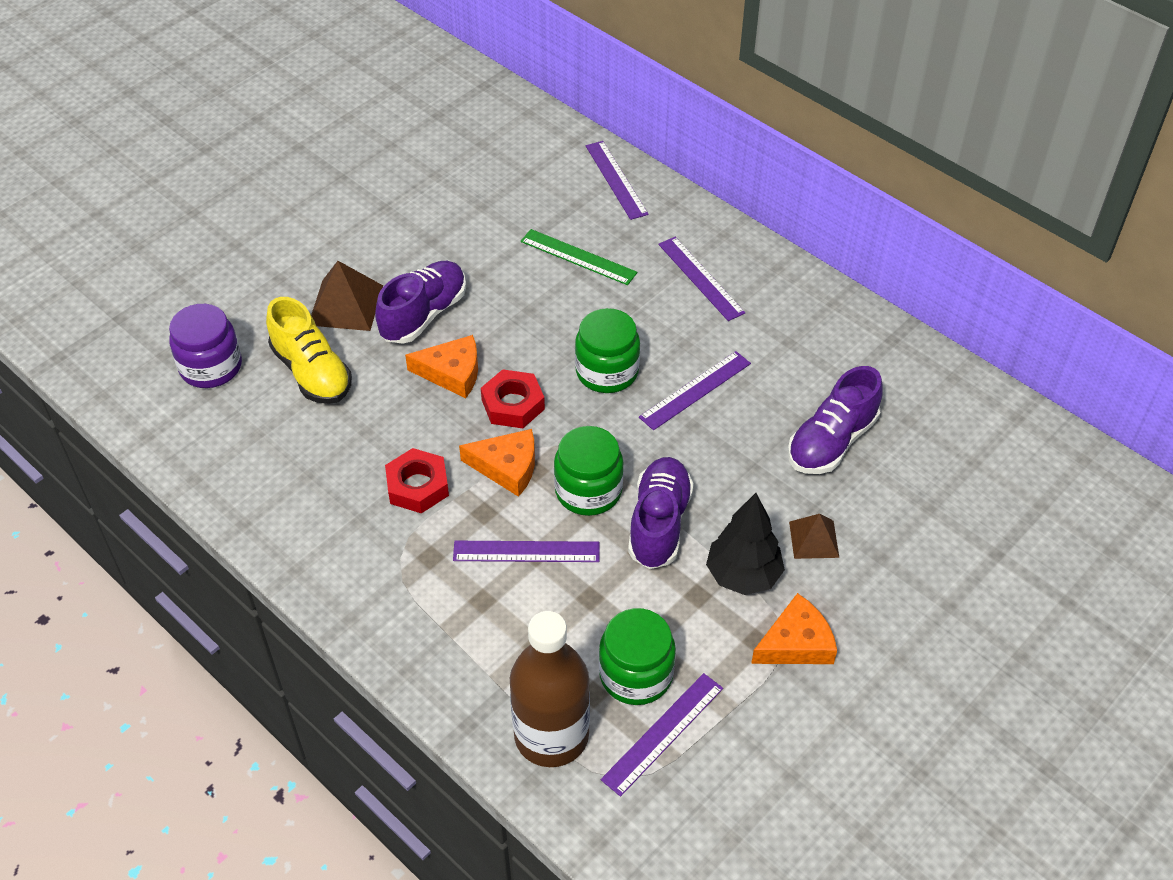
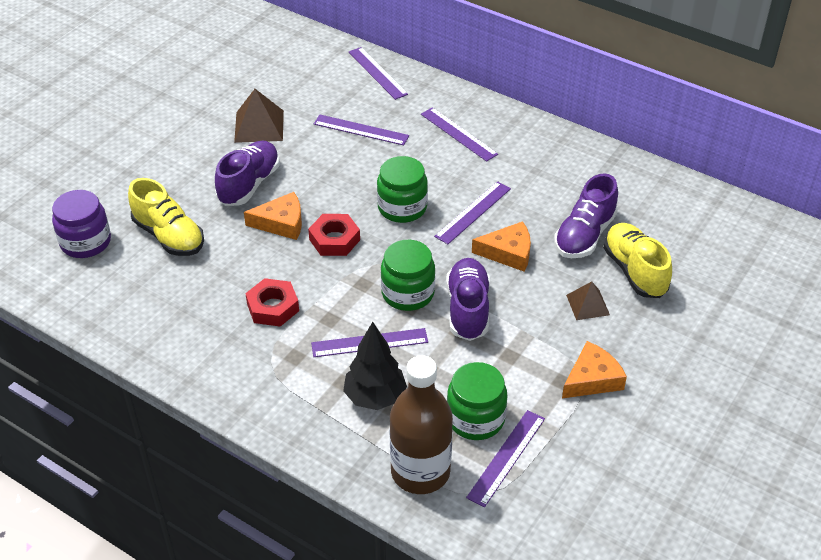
camera: 10 degrees left, 5 degrees down
brown pyramid [311,261,383,331] -> brown pyramid moved to [234,89,284,143]
orange cheese [459,429,535,497] -> orange cheese moved to [472,221,531,272]
green ruler [520,229,638,285] -> purple ruler [314,115,409,145]
black tree [706,493,785,595] -> black tree moved to [343,322,407,410]
none -> yellow shoe [603,223,672,298]

